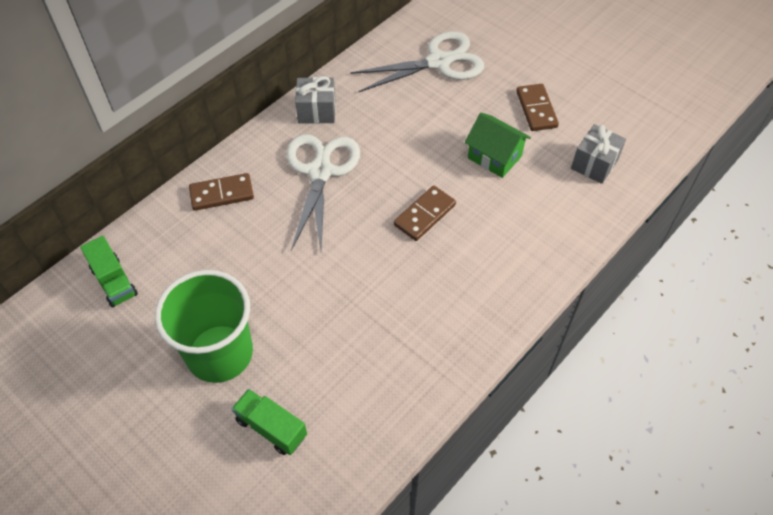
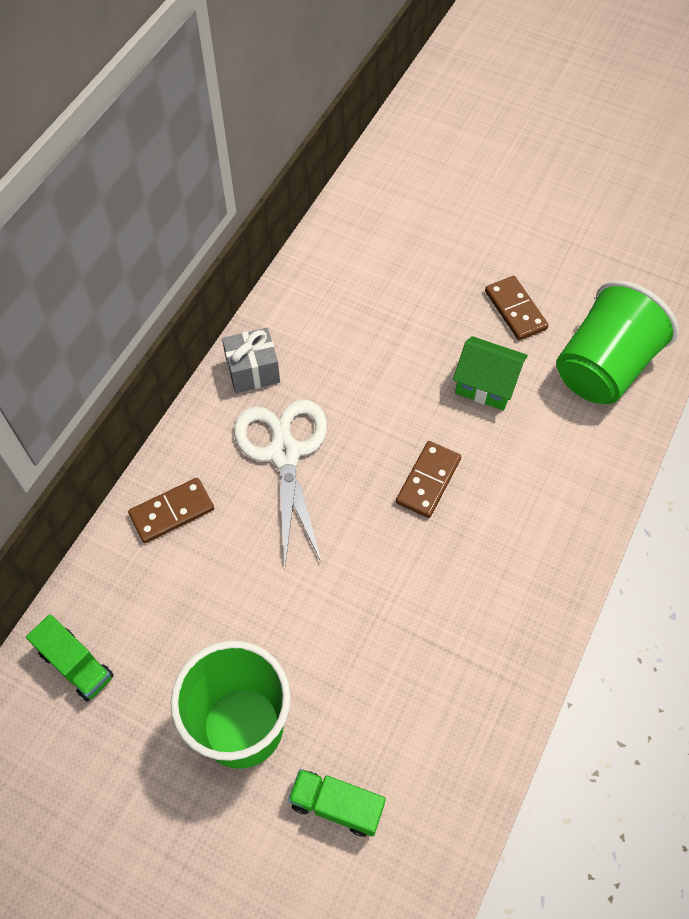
camera: 15 degrees left, 5 degrees up
white scissors [350,31,484,92] -> none
grey gift [571,124,626,184] -> green cup [556,281,679,404]

